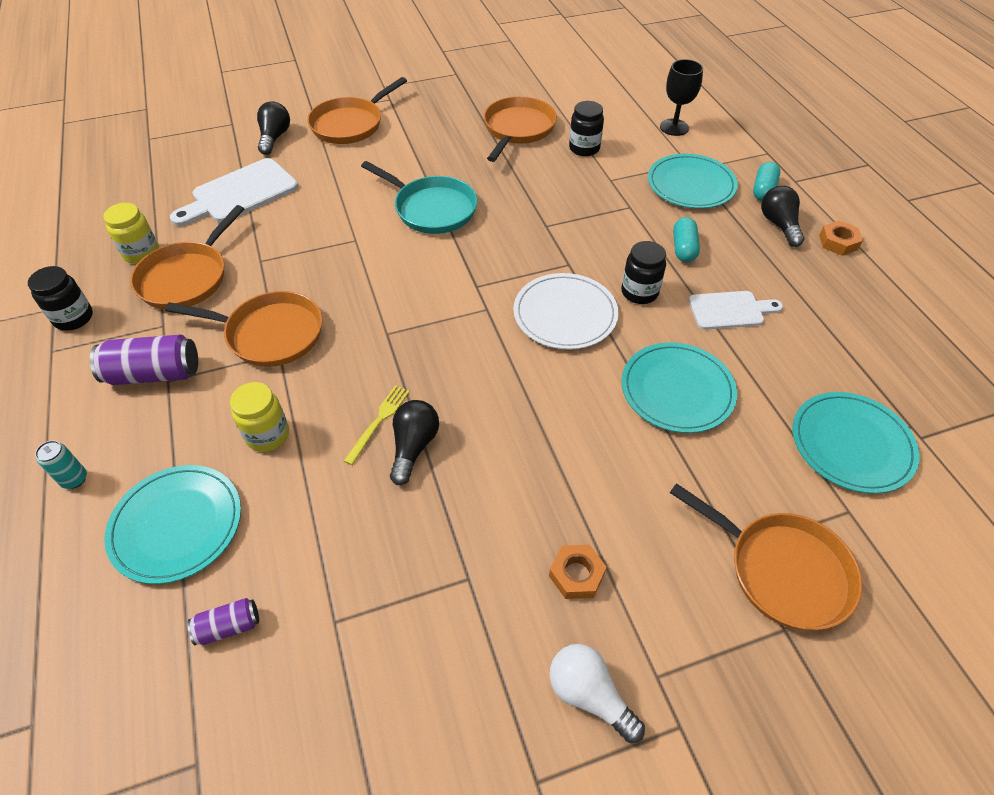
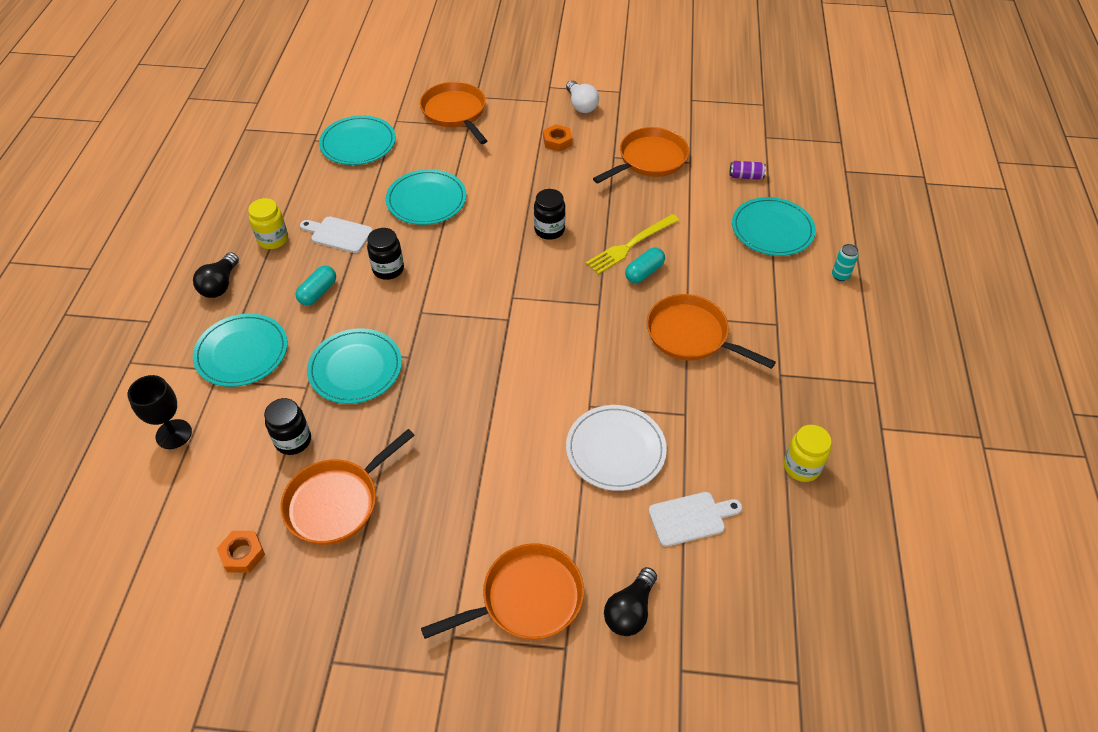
camera: 155 degrees left, 0 degrees up
black jar [28,266,93,331] -> black jar moved to [534,189,565,240]
purple can [90,335,198,385] -> none
orange pan [130,205,244,309] -> orange pan moved to [593,127,689,183]
white cutting board [170,158,298,226] -> white cutting board [648,492,742,547], size x0.63
yellow jar [230,382,289,452] -> yellow jar moved to [248,198,288,249]
yellow fork [344,385,410,465] -> yellow fork [586,214,679,274], size x1.55
turquoise pan [361,161,477,234] -> none
black light bulb [390,400,439,485] -> none
white plate [513,273,619,350] -> white plate moved to [566,405,667,491]
turquoise capsule [753,162,780,201] -> turquoise capsule moved to [625,247,665,283]
orange nut [819,221,863,256] -> orange nut moved to [217,531,265,573]
none -> turquoise plate [307,328,402,404]

